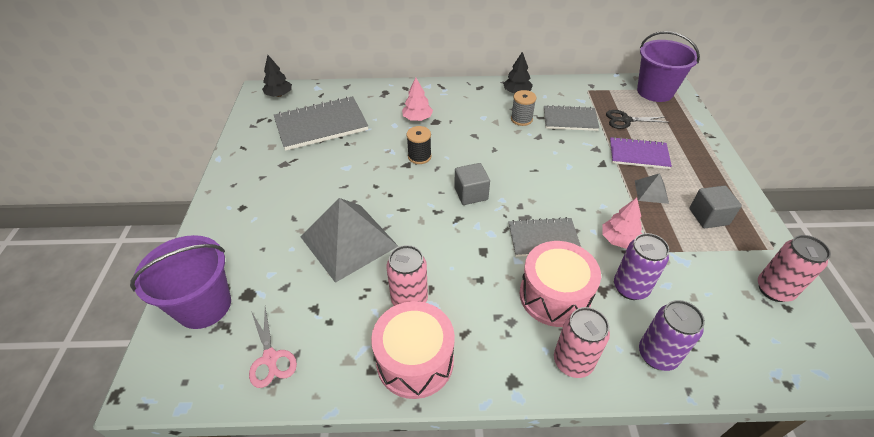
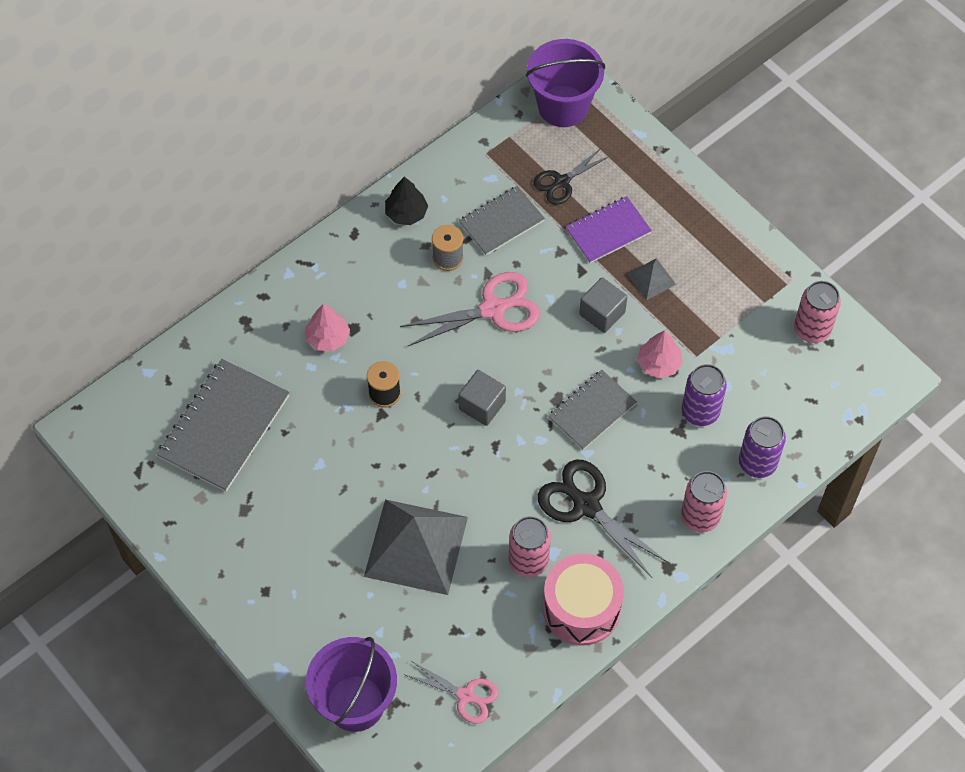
camera: 40 degrees left, 15 degrees up
black tree [262,55,292,97] -> none
pink drum [519,241,601,327] -> none
grey cube [689,185,742,228] -> grey cube moved to [579,277,627,333]
none -> pink scissors [400,272,540,346]
none -> black scissors [538,460,669,578]

